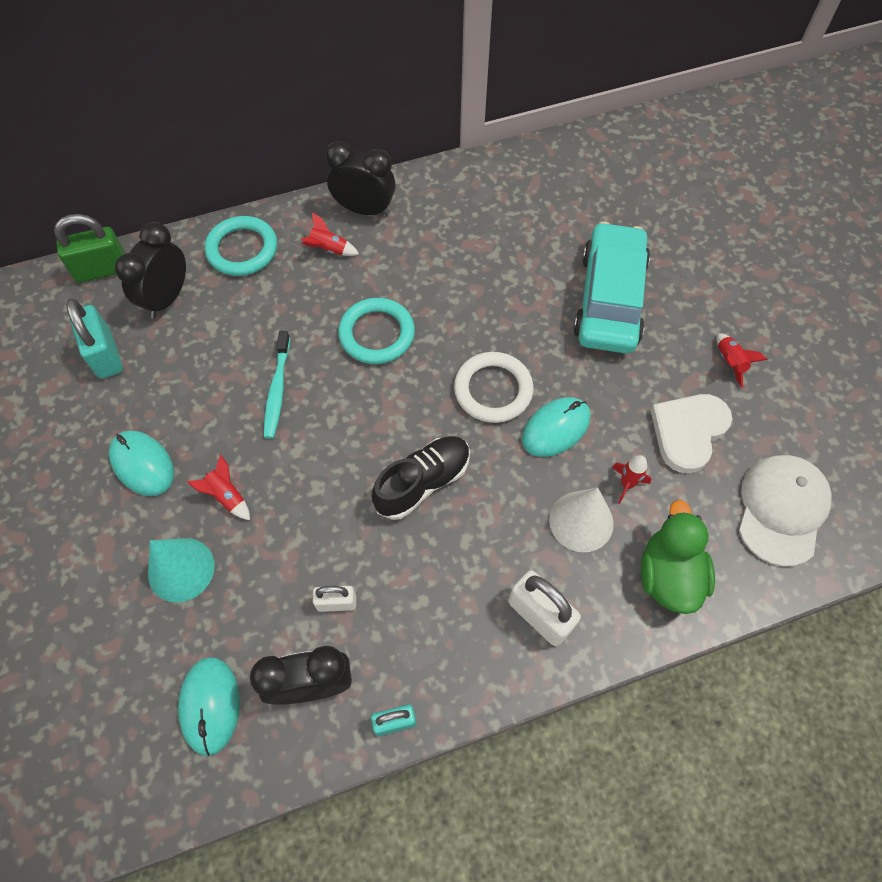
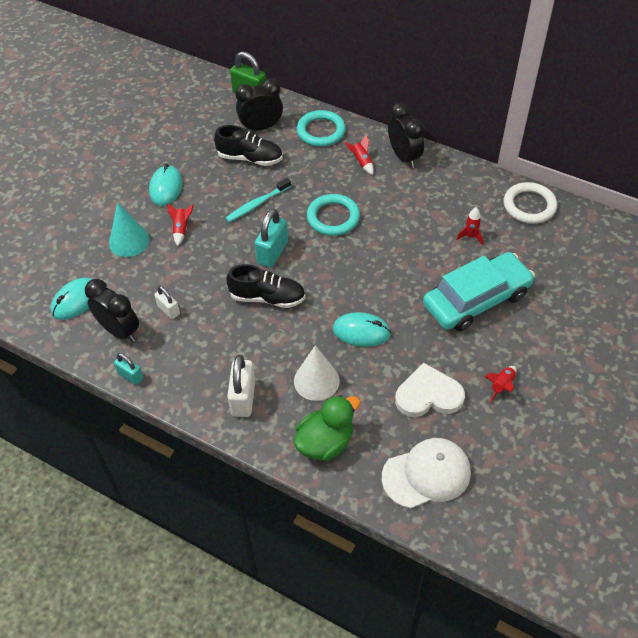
camera: 50 degrees right, 10 degrees down
turquoise padlock [66,298,123,379] -> turquoise padlock moved to [255,209,288,268]
white ring [454,352,534,423] -> white ring moved to [504,182,557,224]
red rocket [612,455,651,504] -> red rocket moved to [456,207,483,245]
none -> black shoe [214,125,283,166]

